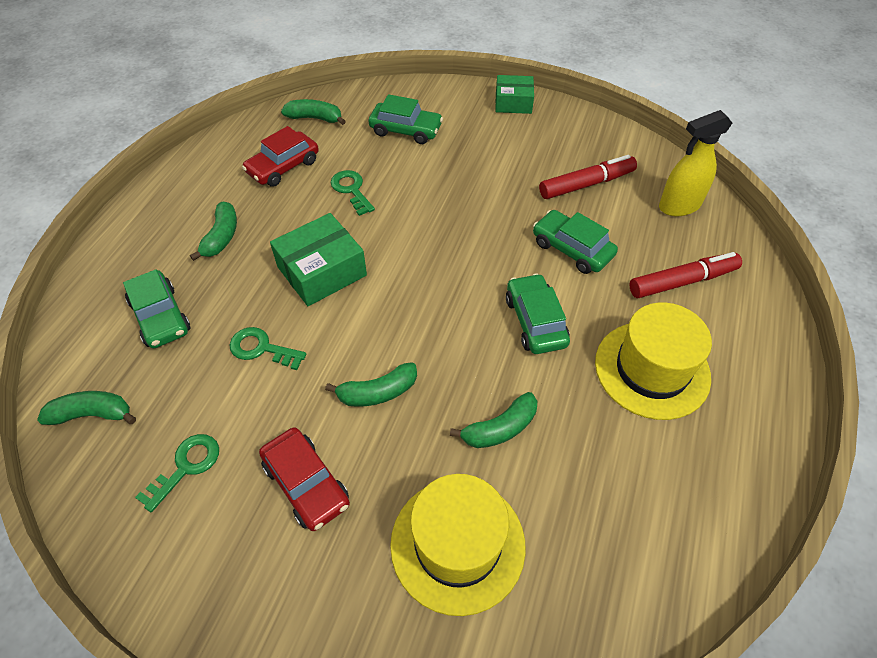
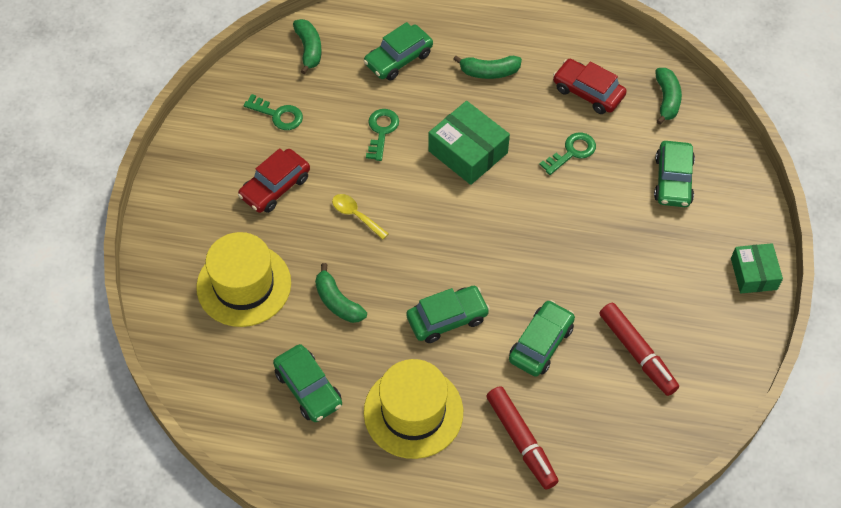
camera: 80 degrees right, 5 degrees up
green banana [325,362,417,407] -> yellow spoon [332,194,389,240]
yellow spray bottle [659,110,732,216] -> none
none -> green car [273,344,342,422]

